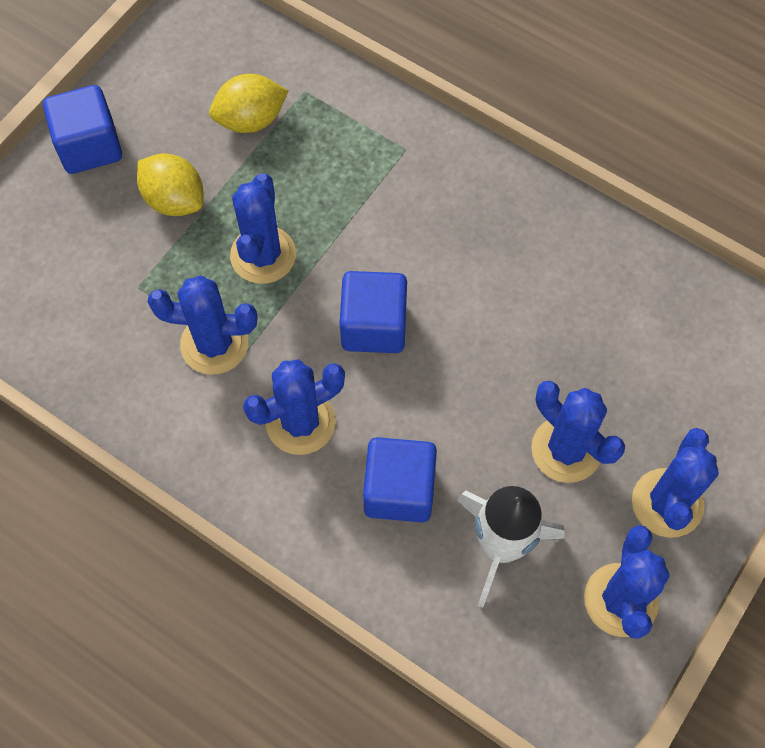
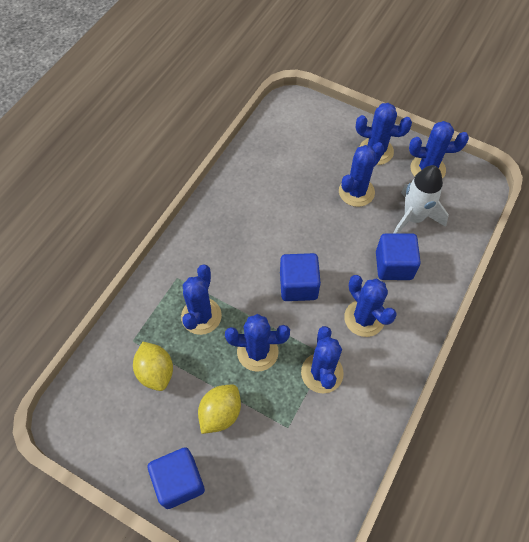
camera: 95 degrees left, 5 degrees down
none -> blue cactus [181,264,222,335]

